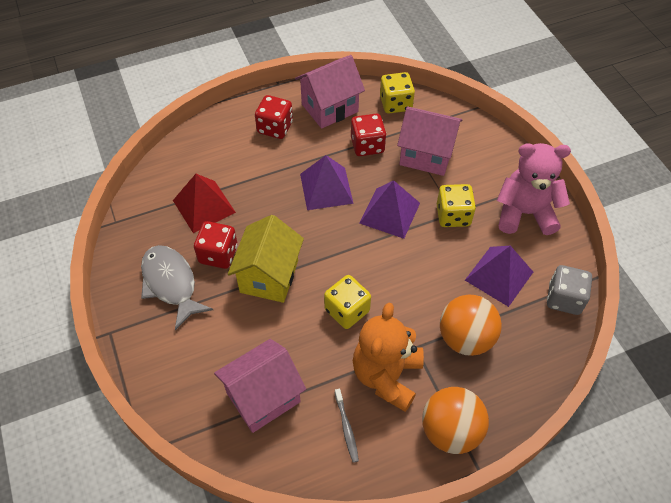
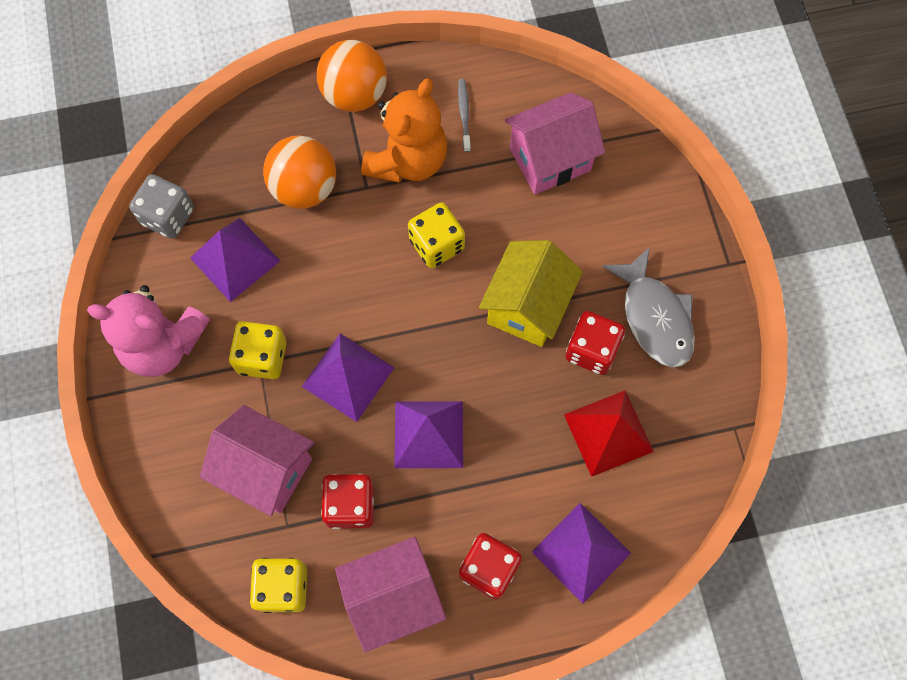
camera: 170 degrees left, 15 degrees up
none -> purple pyramid [532,503,631,603]

